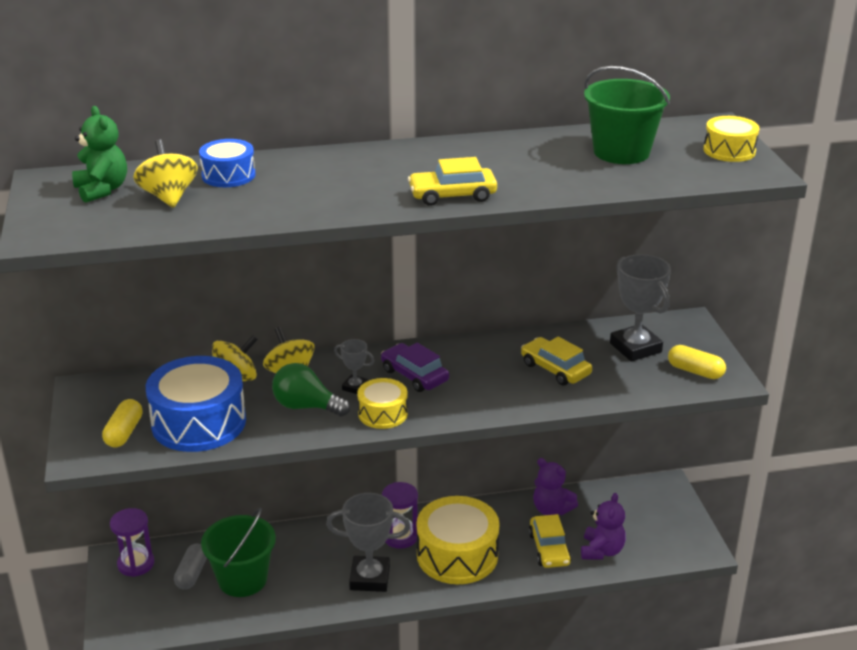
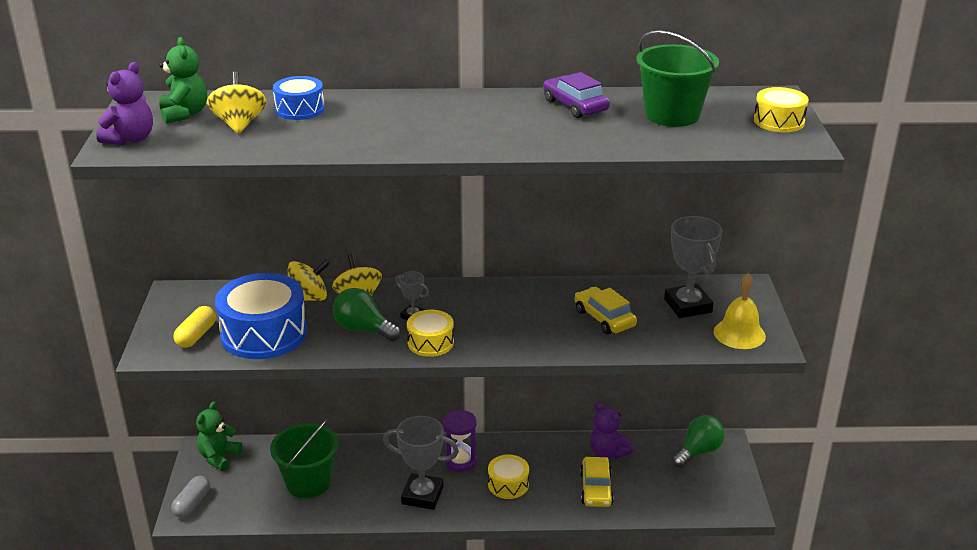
camera: 10 degrees right, 0 degrees up
purple hourglass [110,508,154,577] -> green teddy bear [196,401,242,471]
grey capsule [174,544,207,589] -> grey capsule moved to [171,476,210,518]
purple car [381,343,449,392] -> purple car moved to [543,72,610,118]
yellow car [408,157,497,206] -> none
yellow drum [417,496,499,584] -> yellow drum [488,454,529,499], size x0.54
purple teddy bear [581,493,626,560] -> purple teddy bear moved to [96,62,153,145]
yellow capsule [668,345,726,379] -> yellow bell [714,273,766,349]
none -> green light bulb [672,415,725,468]

